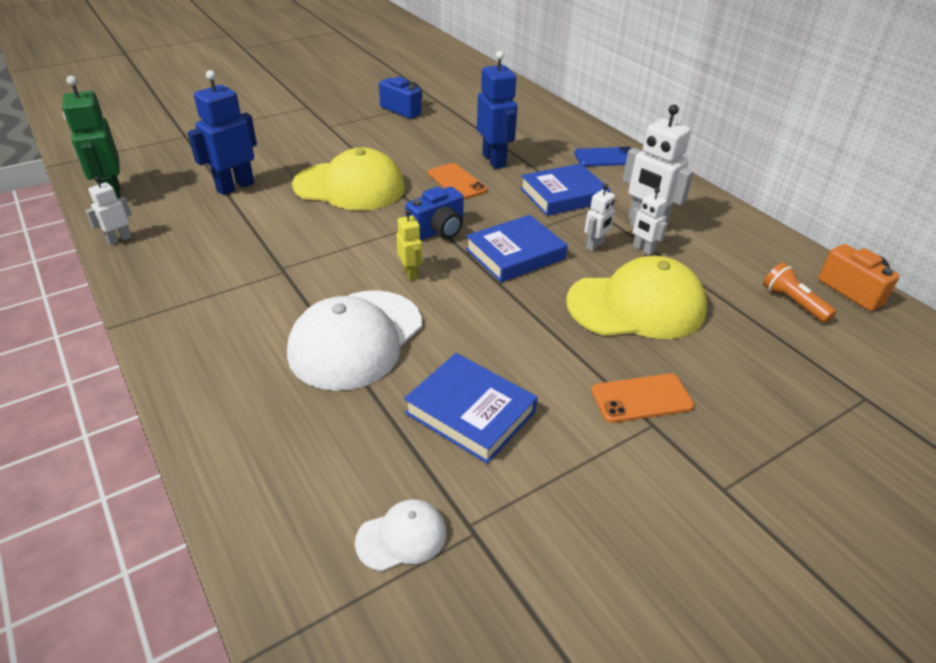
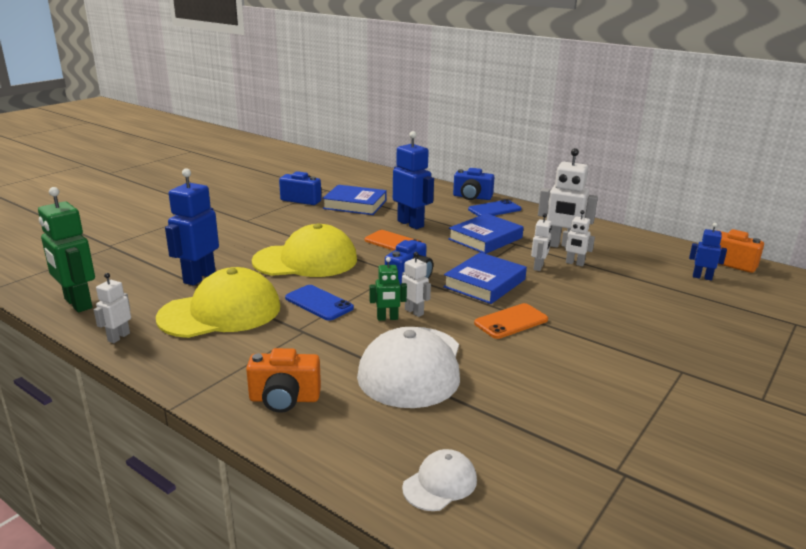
camera: 20 degrees left, 15 degrees down
white cap [355,499,447,571] -> white cap moved to [402,449,477,511]
yellow robot [396,210,422,281] -> white robot [402,252,431,317]
blue book [404,353,537,464] -> blue book moved to [322,185,387,215]
yellow cap [566,256,707,339] -> yellow cap moved to [156,267,281,338]
orange phone [591,374,694,423] -> orange phone moved to [474,303,548,339]
orange flashlight [763,263,836,323] -> blue robot [689,223,727,280]
none -> orange camera [246,348,321,413]
none -> blue phone [285,285,354,321]
none -> green robot [370,257,407,321]
none -> blue camera [453,168,494,200]

